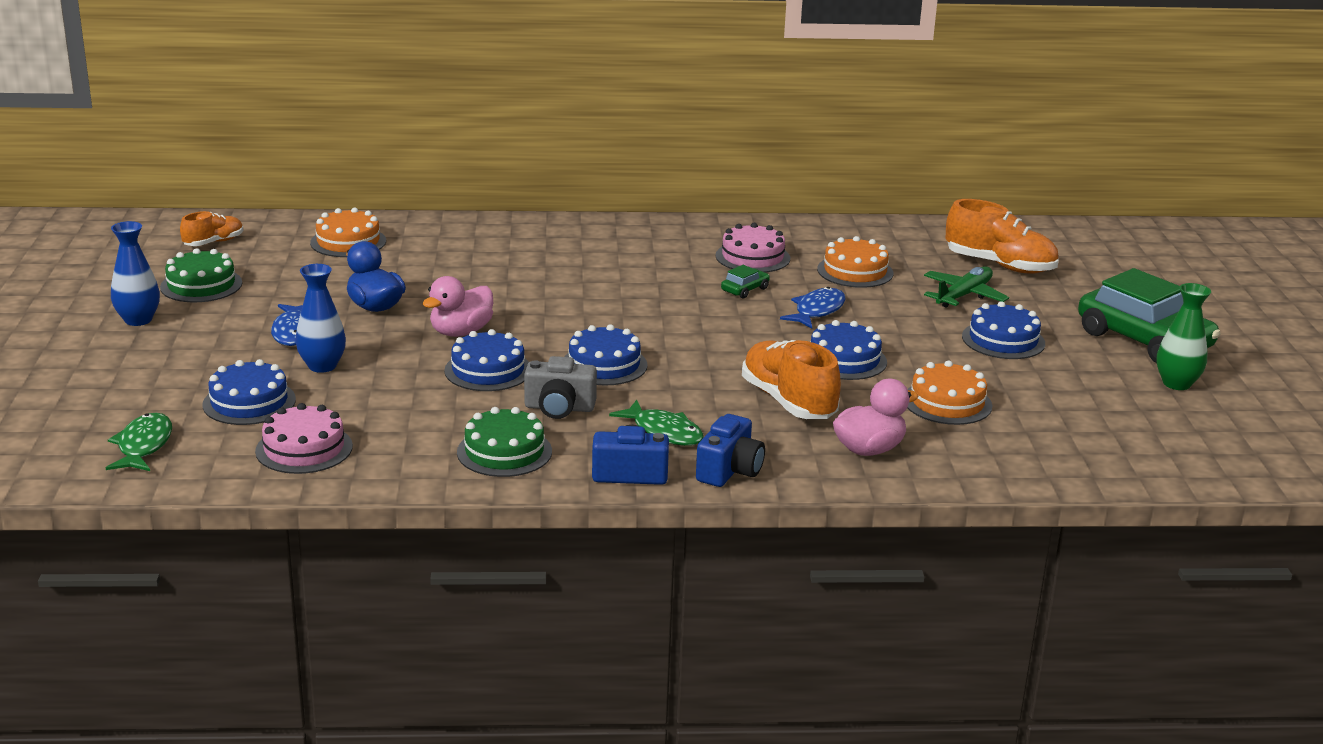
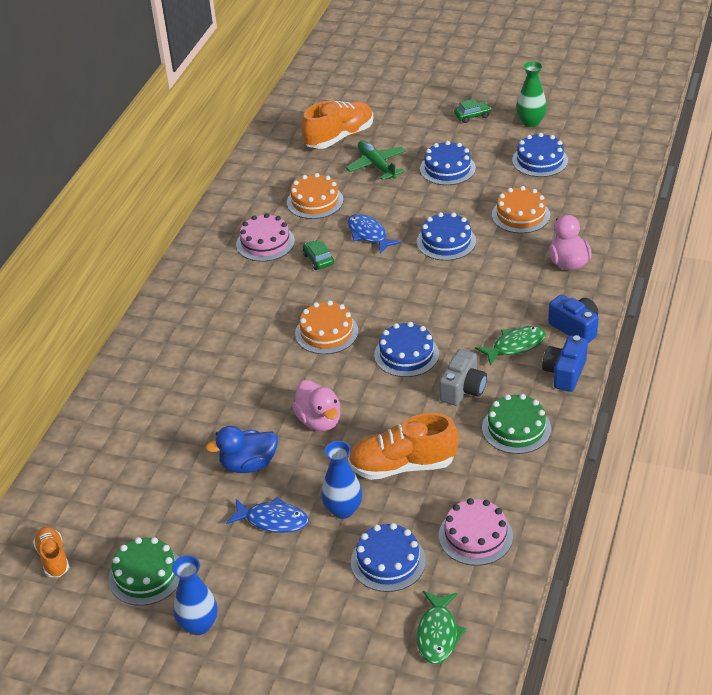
camera: 65 degrees left, 15 degrees up
green fish [106,413,172,471] -> green fish turned 105 degrees counterclockwise [417,591,466,664]
orange cake [310,208,386,257] -> orange cake moved to [295,300,358,354]
blue cake [444,329,529,391] -> blue cake moved to [512,133,568,177]
orange shoe [742,340,841,419] -> orange shoe moved to [348,413,459,480]
green car [1078,268,1221,363] -> green car [454,99,491,123], size x0.41

